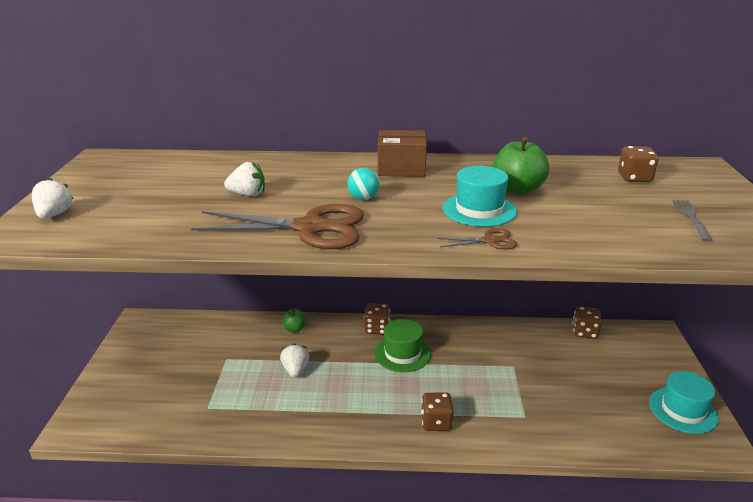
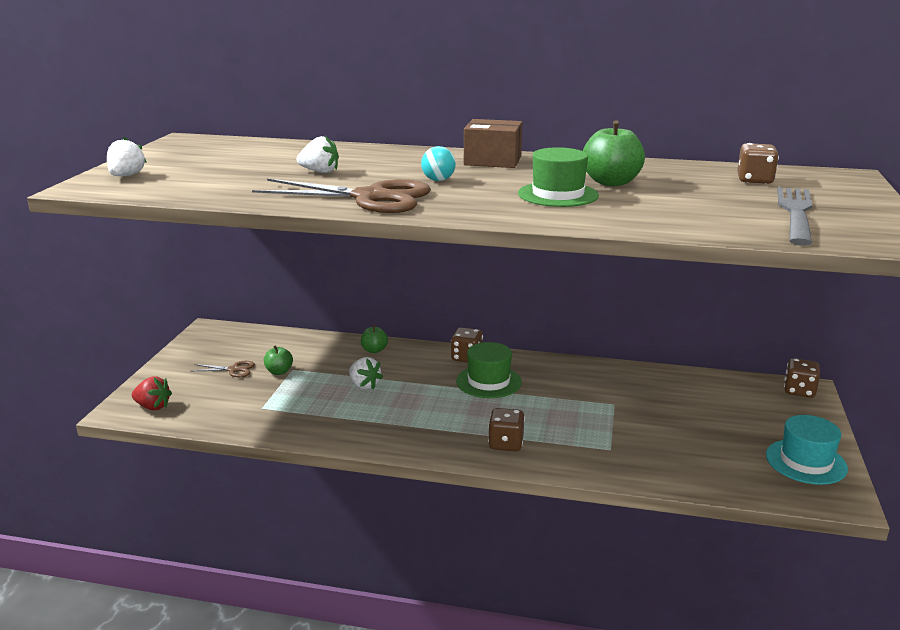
camera: 10 degrees right, 5 degrees down
white strawberry [280,343,309,378] -> white strawberry turned 135 degrees clockwise [349,357,383,390]
brown scissors [437,228,517,250] -> brown scissors moved to [193,361,255,377]
turquoise hat [443,166,517,227] -> green hat [518,147,599,207]
brown dice [572,307,602,339] -> brown dice moved to [784,358,820,398]
grey fork [672,200,713,242] -> grey fork [777,187,812,246], size x1.78
none -> red strawberry [132,376,172,410]
none -> green apple [264,345,293,375]

